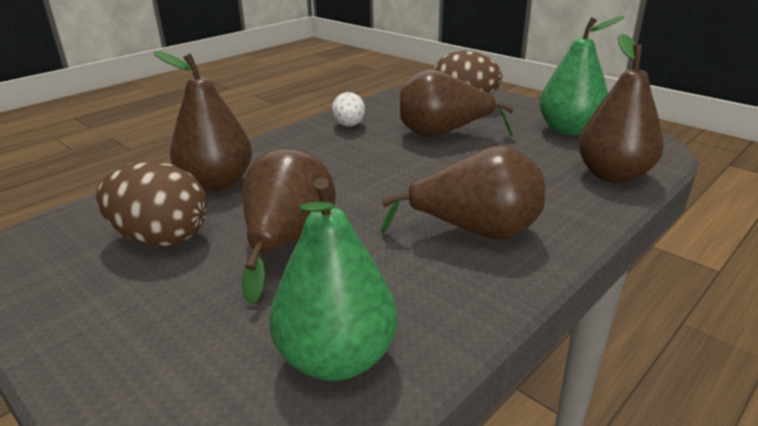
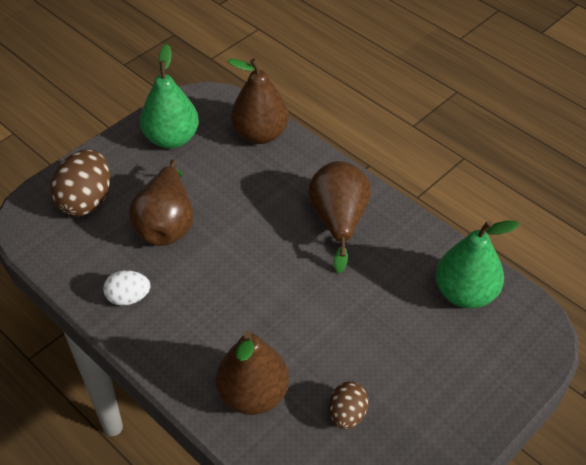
camera: 90 degrees left, 20 degrees up
brown egg [96,162,207,246] -> brown egg [329,381,368,429], size x0.58
brown pear [242,148,336,304] -> none

